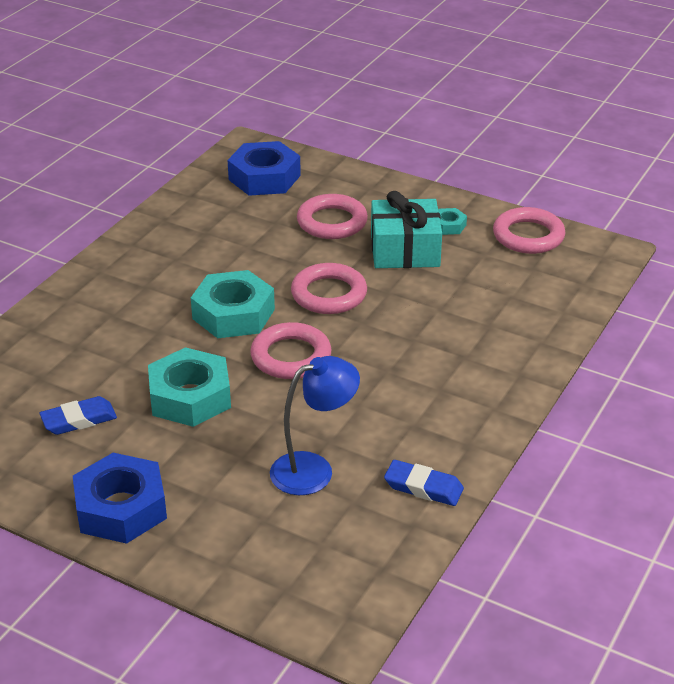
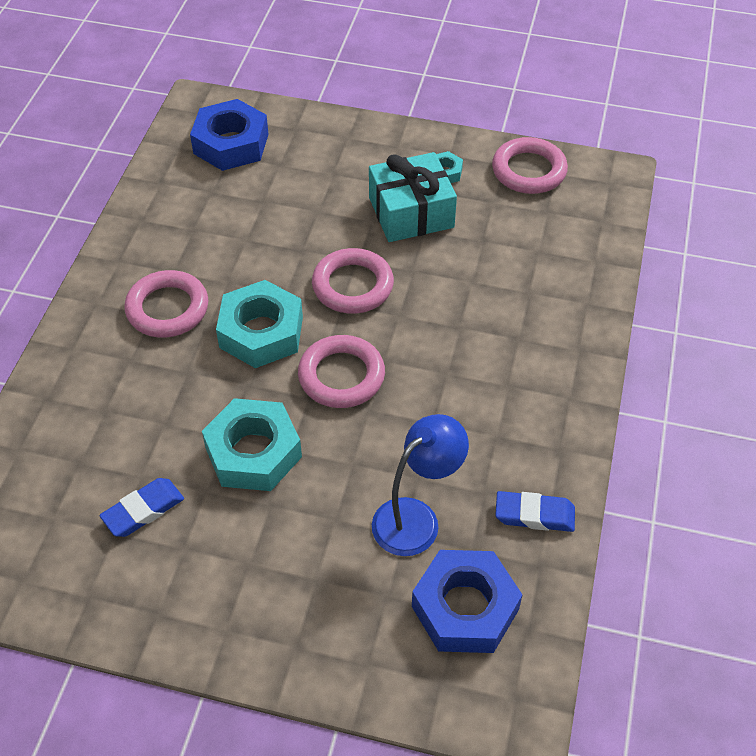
camera: 15 degrees left, 15 degrees up
blue nut [73,453,167,544] -> blue nut moved to [412,550,523,653]
pink ring [297,194,368,239] -> pink ring moved to [124,270,208,338]

